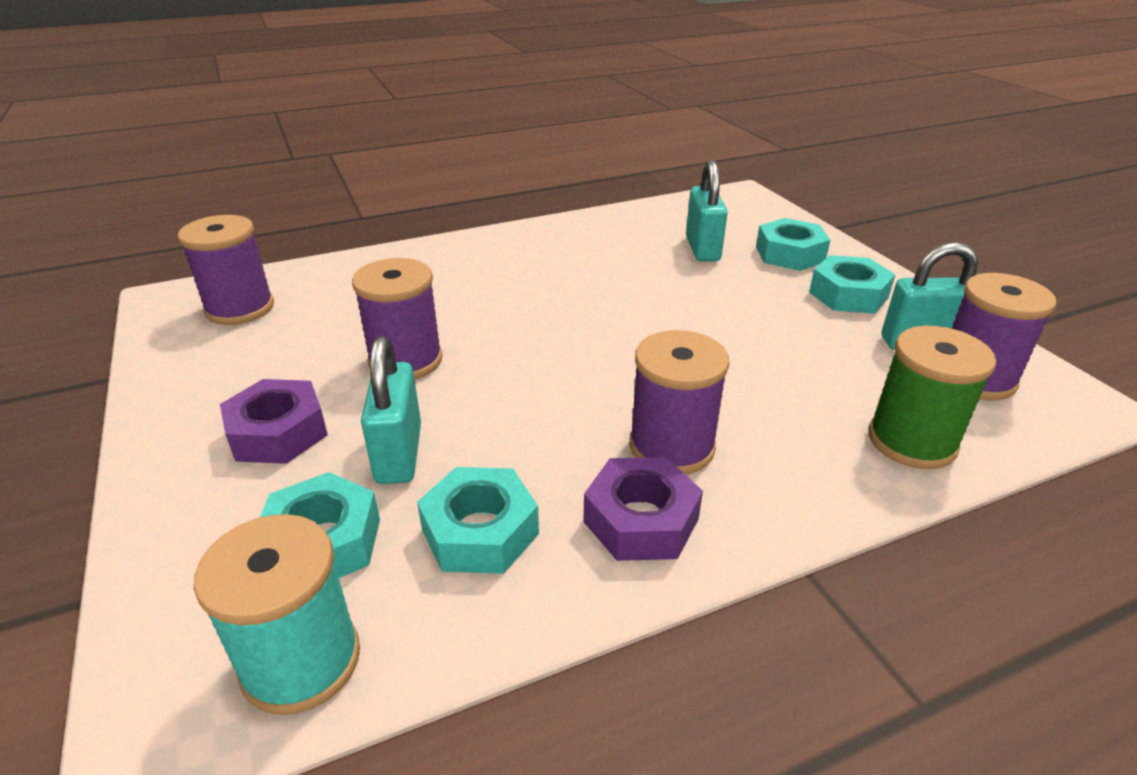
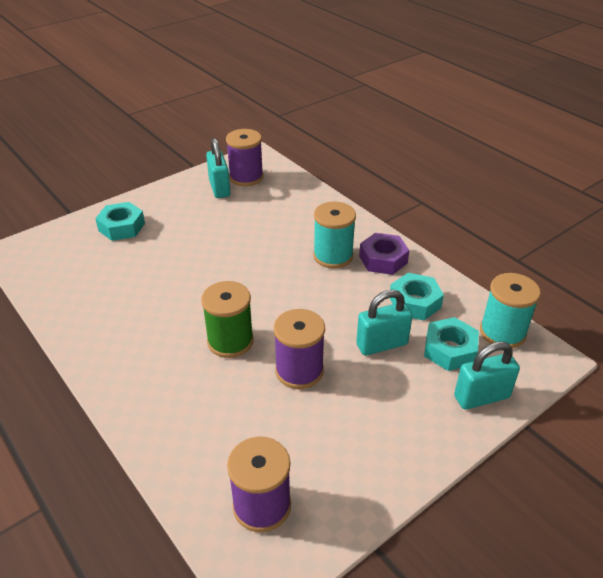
camera: 105 degrees left, 5 degrees up
purple nut [220,379,328,464] -> none
purple spool [629,330,730,475] -> turquoise spool [313,202,356,269]
turquoise padlock [686,160,728,262] -> turquoise padlock moved to [454,341,520,410]
turquoise nut [809,255,896,314] -> none
green spool [868,326,996,469] -> green spool moved to [201,281,254,358]

